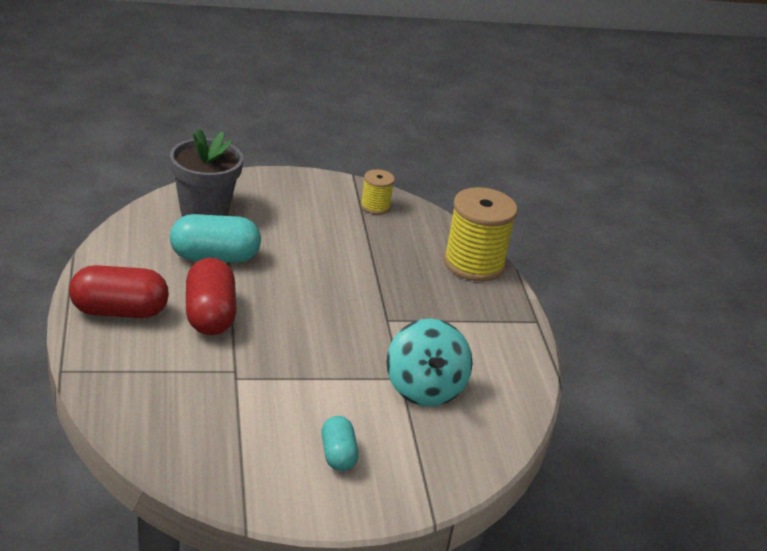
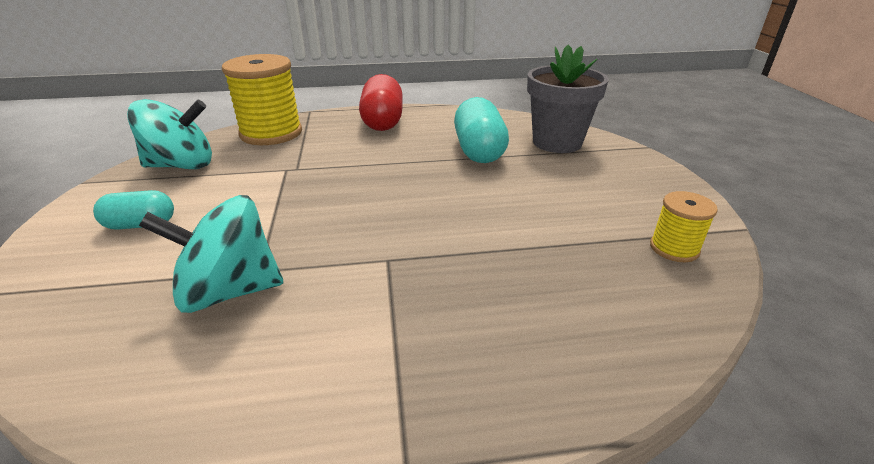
camera: 95 degrees right, 0 degrees up
red capsule [186,258,237,335] -> none
yellow spool [444,187,518,281] -> yellow spool moved to [222,54,302,145]
none -> turquoise spinning top [127,99,212,169]

